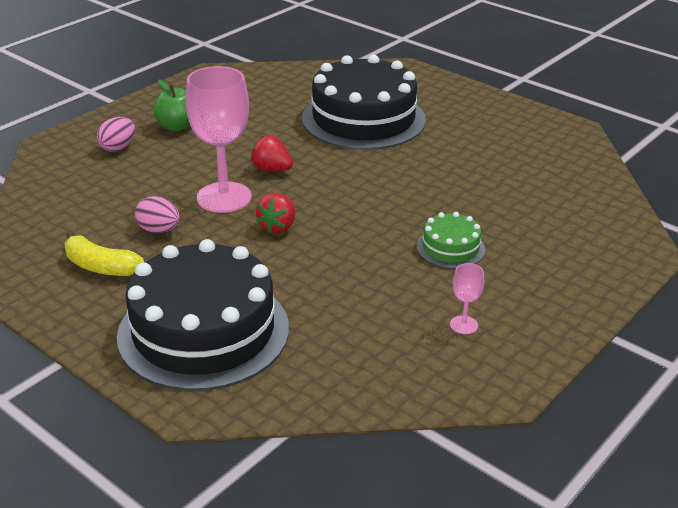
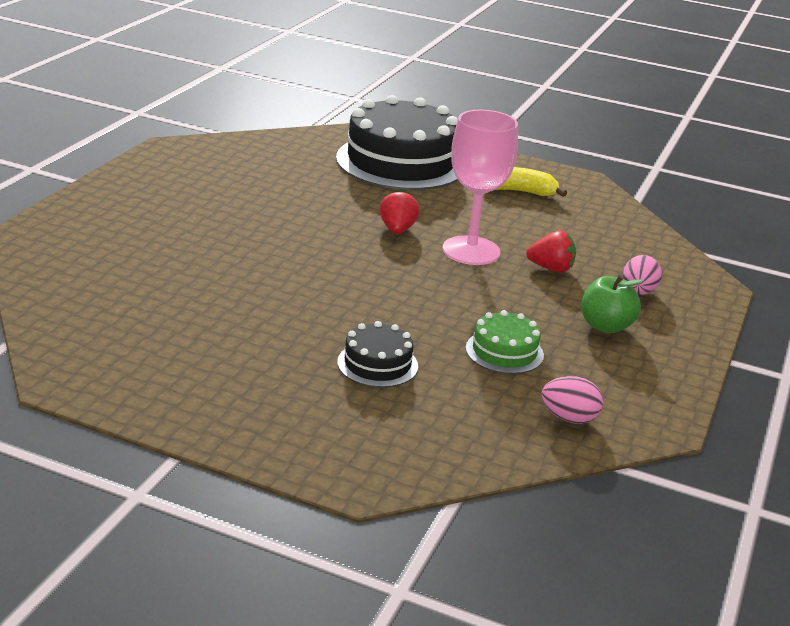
camera: 160 degrees right, 5 degrees down
pink egg [135,196,180,233] -> pink egg moved to [541,376,603,424]
red strawberry [251,135,293,171] -> red strawberry moved to [526,231,576,272]
black cake [302,55,426,150] -> black cake [337,321,418,387], size x0.45
green cake [417,212,485,269] -> green cake moved to [466,310,544,374]
pink goblet [450,263,484,334] -> none

